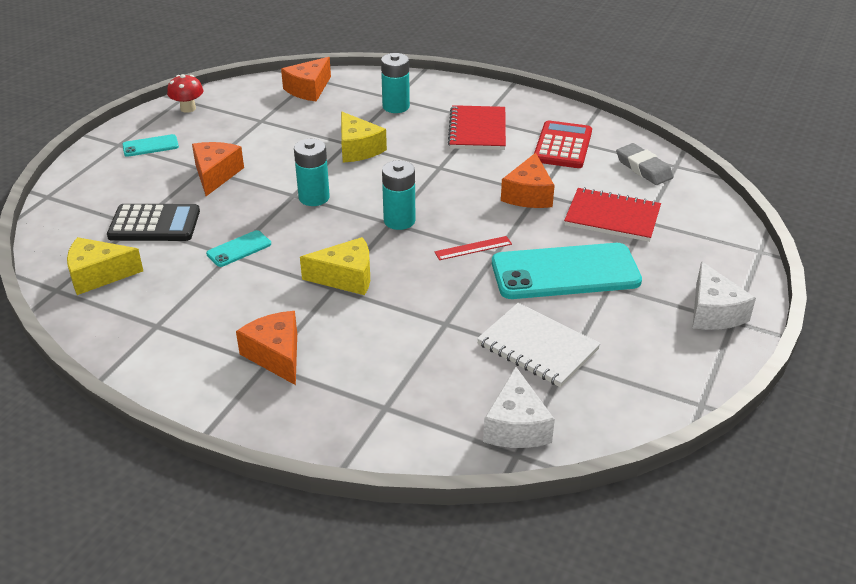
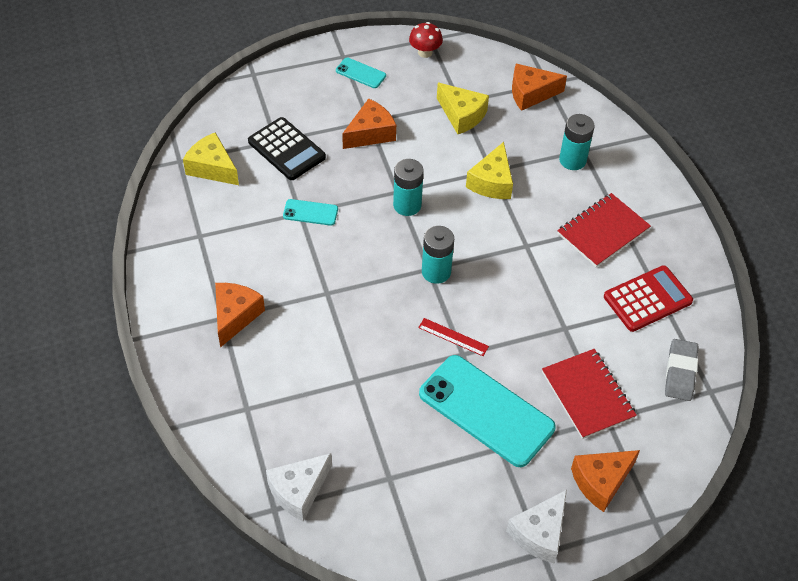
camera: 45 degrees right, 15 degrees up
yellow cheese [300,237,370,295] -> yellow cheese moved to [437,83,489,134]
white notebook [477,303,601,387] -> none
orange cheese [501,153,555,208] -> orange cheese moved to [571,450,640,512]

